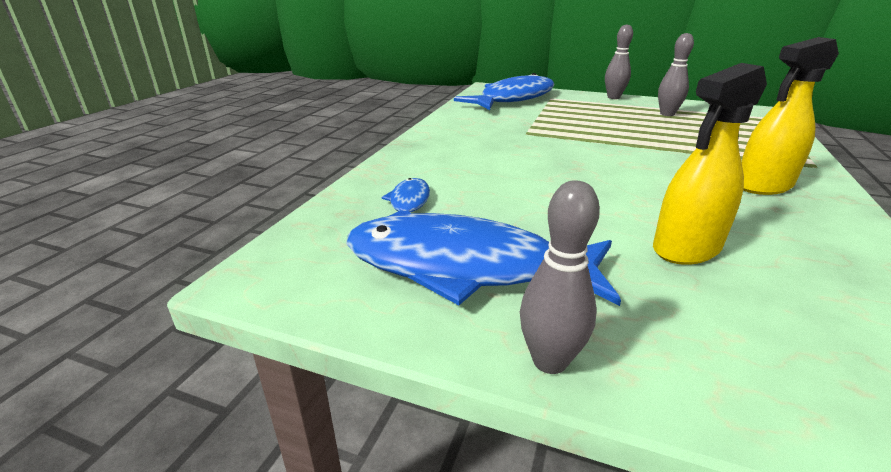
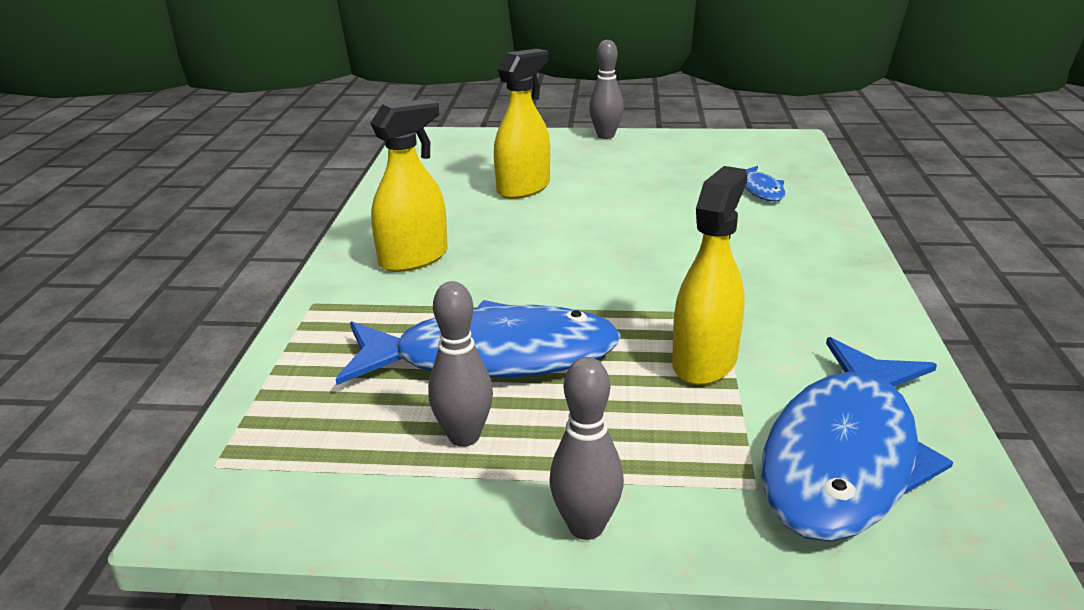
camera: 165 degrees right, 0 degrees up
blue fish [346,213,621,306] -> blue fish moved to [336,300,621,385]
none -> yellow spray bottle [672,166,748,385]

